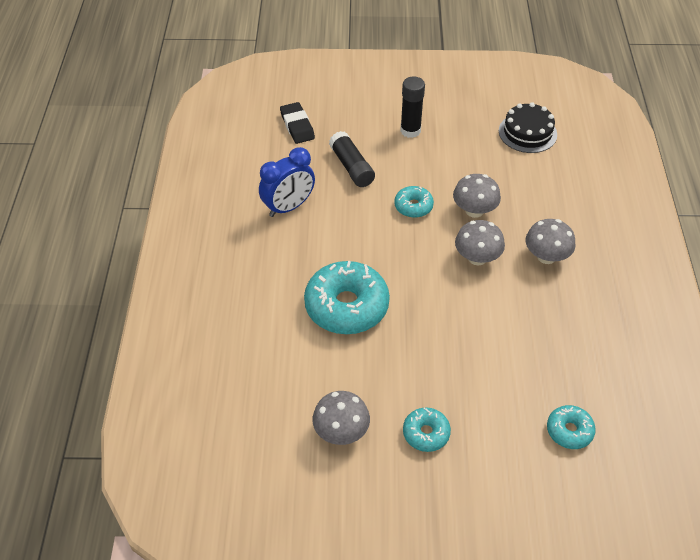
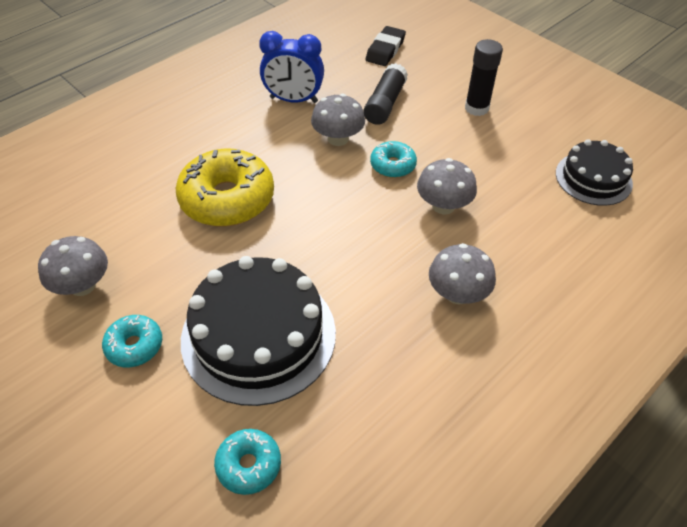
camera: 45 degrees right, 0 degrees up
turquoise donut [304,261,390,334] -> yellow donut [176,149,274,226]
grey mushroom [455,220,505,266] -> grey mushroom moved to [311,94,365,146]
none -> black cake [181,256,336,406]

